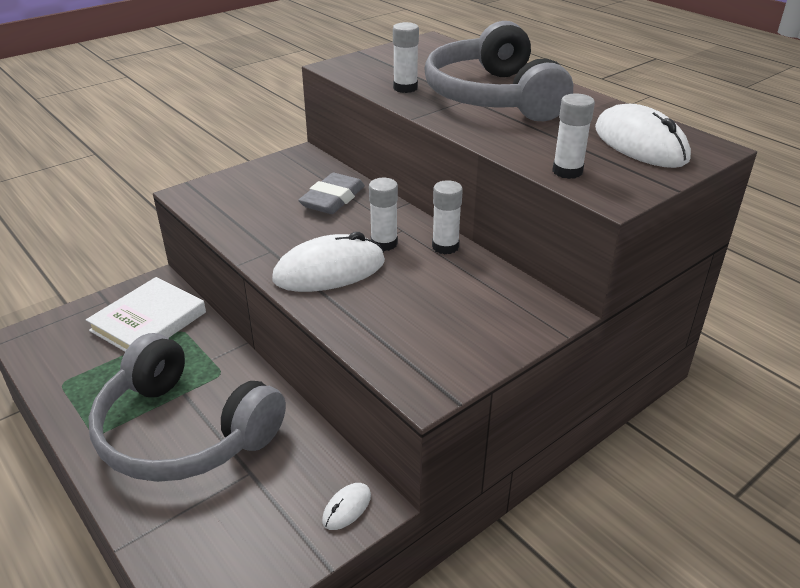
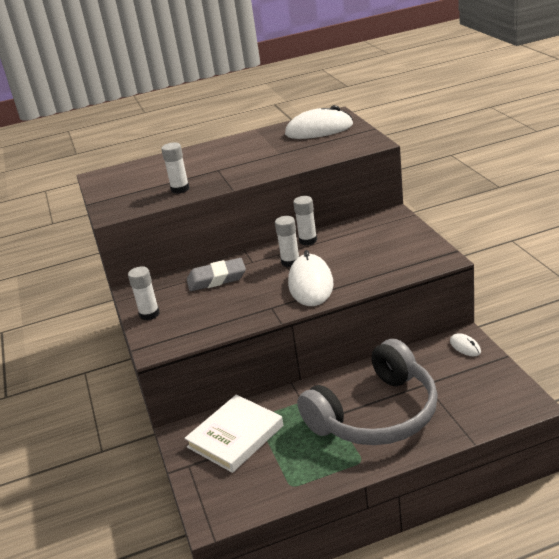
camera: 65 degrees left, 5 degrees down
white book [86,277,206,352] -> white book turned 75 degrees clockwise [184,395,283,473]
grey eraser [298,173,365,214] -> grey eraser turned 60 degrees counterclockwise [187,258,246,291]
grey headphones [424,21,573,121] -> none
white glue stick [552,94,595,179] -> white glue stick moved to [128,266,160,320]

